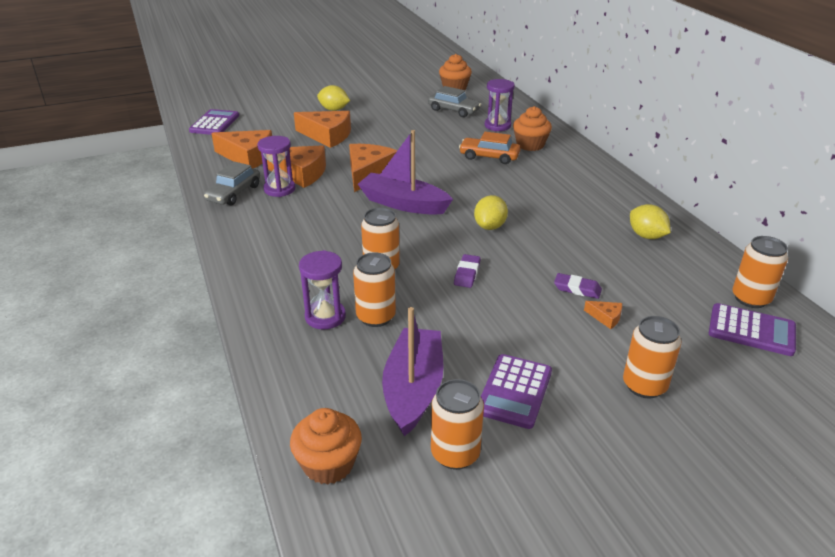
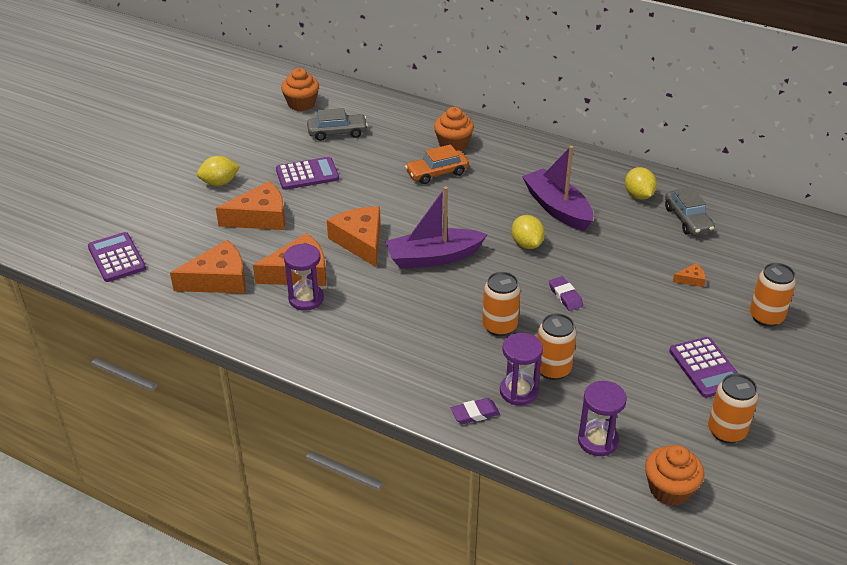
camera: 40 degrees left, 5 degrees up
grey car [204,162,260,205] -> grey car moved to [665,187,715,235]
purple boat [382,307,444,436] -> purple boat moved to [522,146,593,231]
purple hourglass [485,79,515,131] -> purple hourglass moved to [578,381,627,456]
purple eraser [554,273,602,299] -> purple eraser moved to [451,398,500,424]
yellow lemon [630,204,671,239] -> yellow lemon turned 60 degrees clockwise [625,167,657,200]
purple calculator [709,303,796,356] -> purple calculator moved to [276,157,339,190]
orange can [732,236,788,308] -> none

